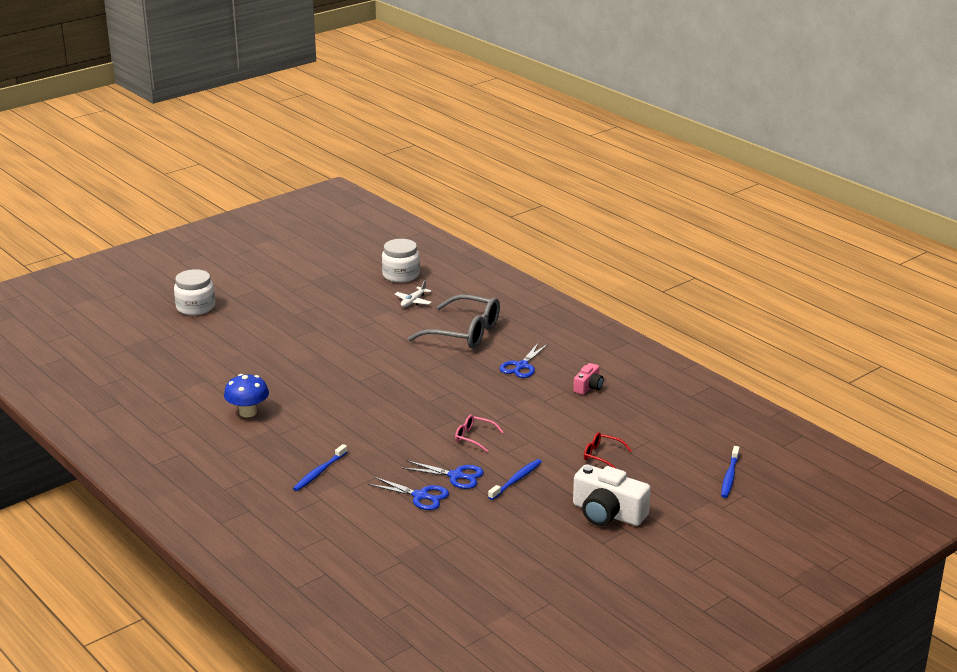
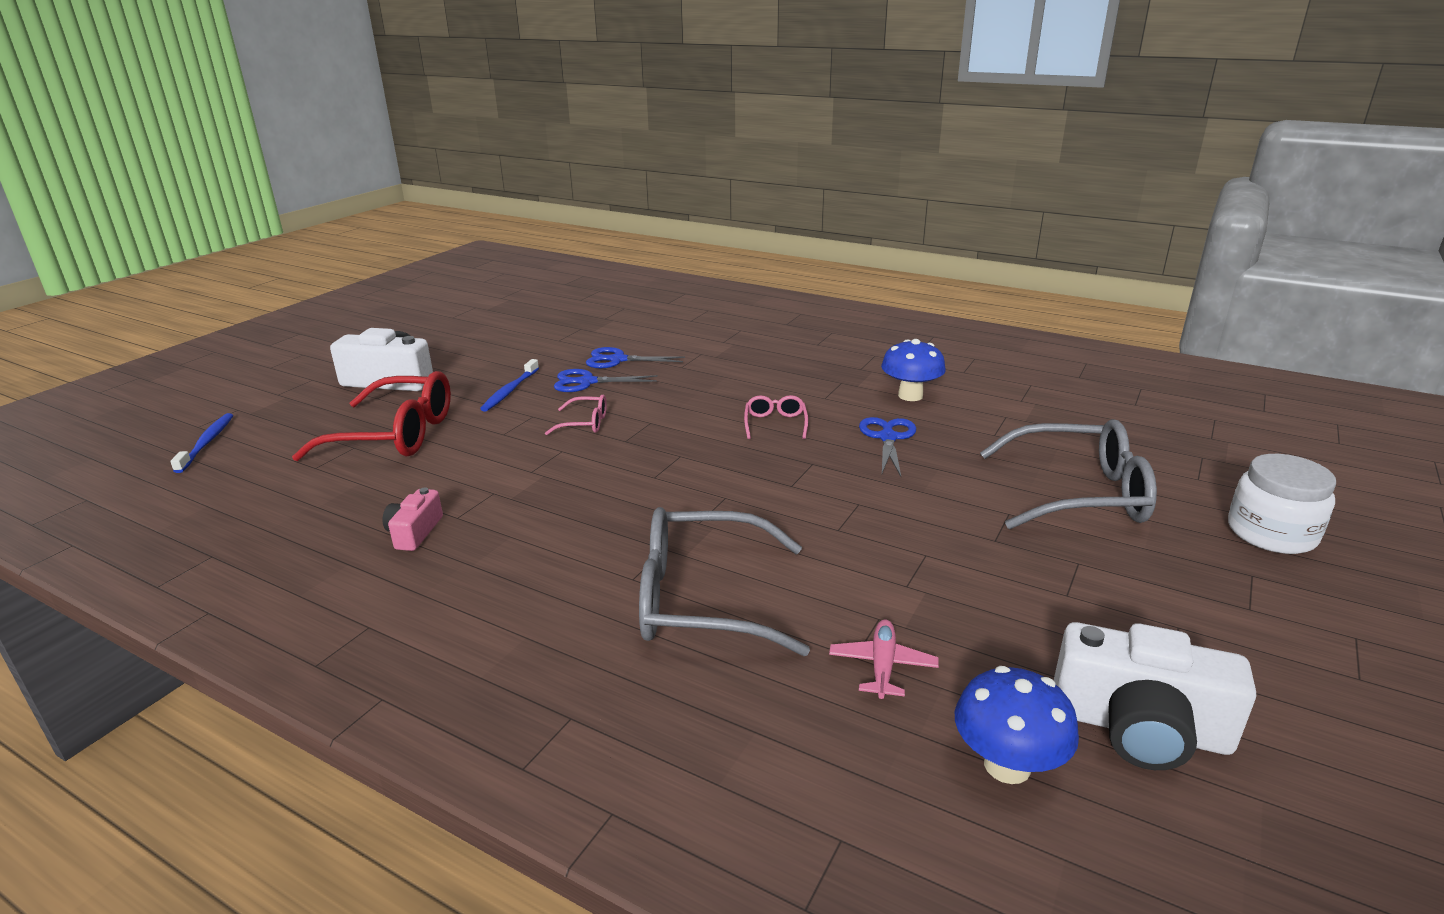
camera: 160 degrees right, 0 degrees up
blue toothbrush [293,444,347,491] -> none
white jar [382,239,420,283] -> blue mushroom [955,666,1079,784]
white plane [395,280,432,307] -> pink plane [829,619,939,699]
blue scissors [500,342,548,378] -> blue scissors moved to [859,417,916,477]
red glasses [584,432,632,469] -> red glasses [292,371,451,461], size x2.17
none -> pink glasses [744,395,808,439]
none -> grey glasses [980,419,1157,529]
none -> white camera [1054,622,1256,770]

